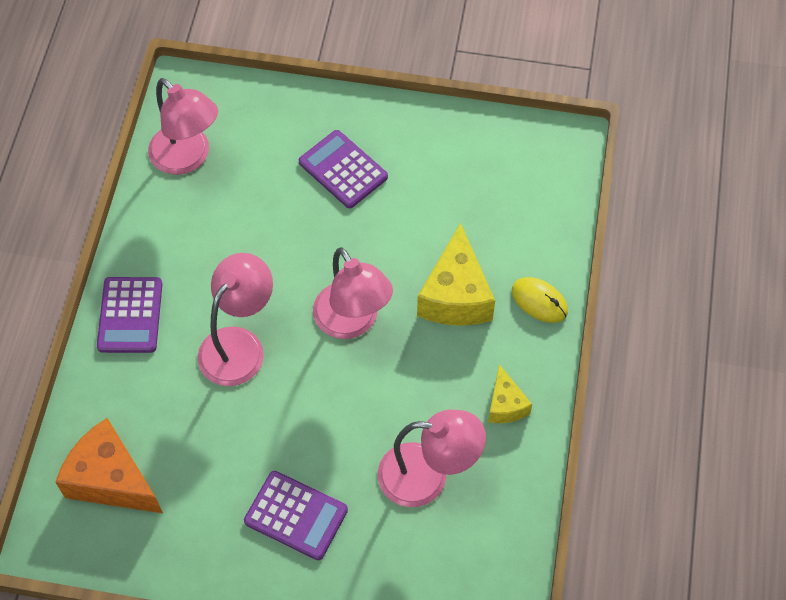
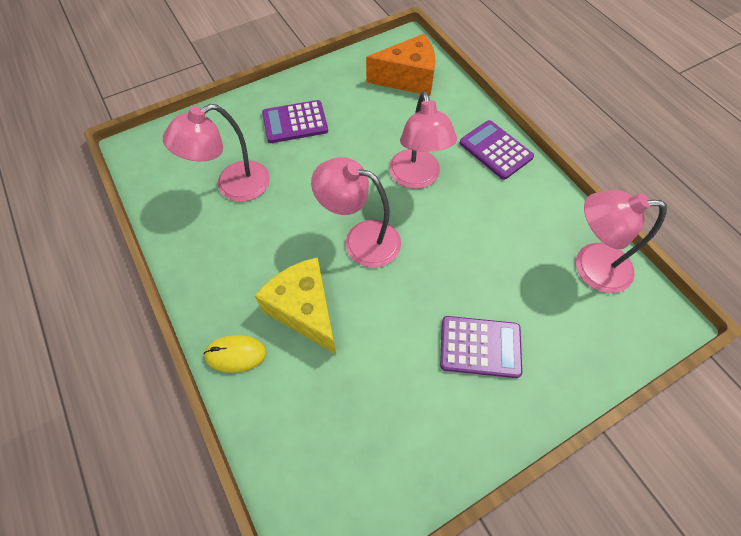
camera: 140 degrees right, 0 degrees up
yellow cheese [488,364,532,423] -> none

